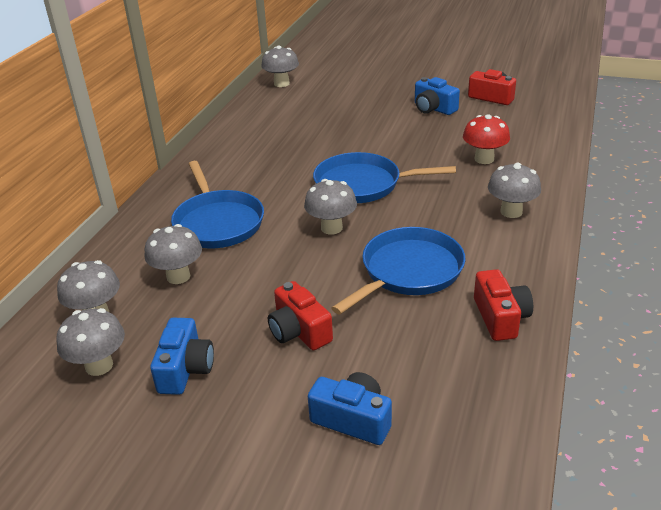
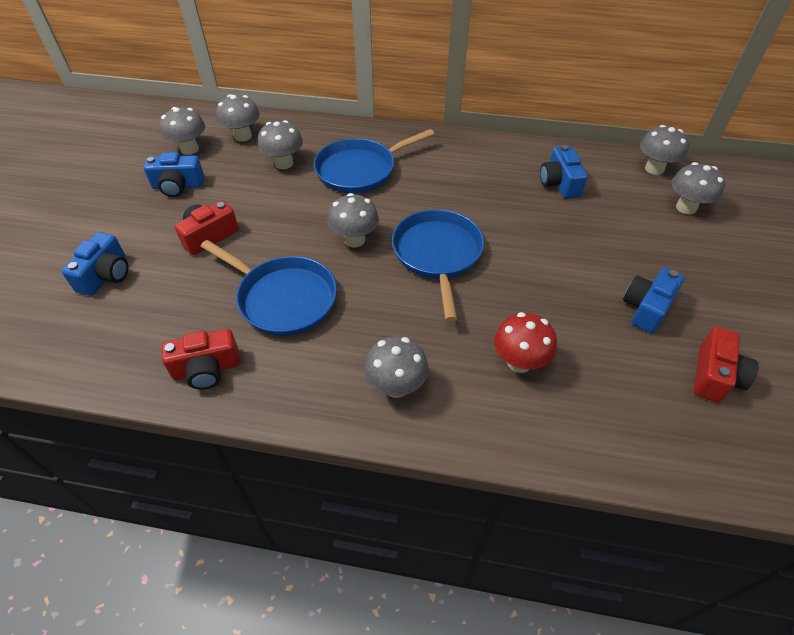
camera: 80 degrees right, 15 degrees up
none -> blue camera [540,145,588,198]
none -> grey mushroom [672,162,725,215]

